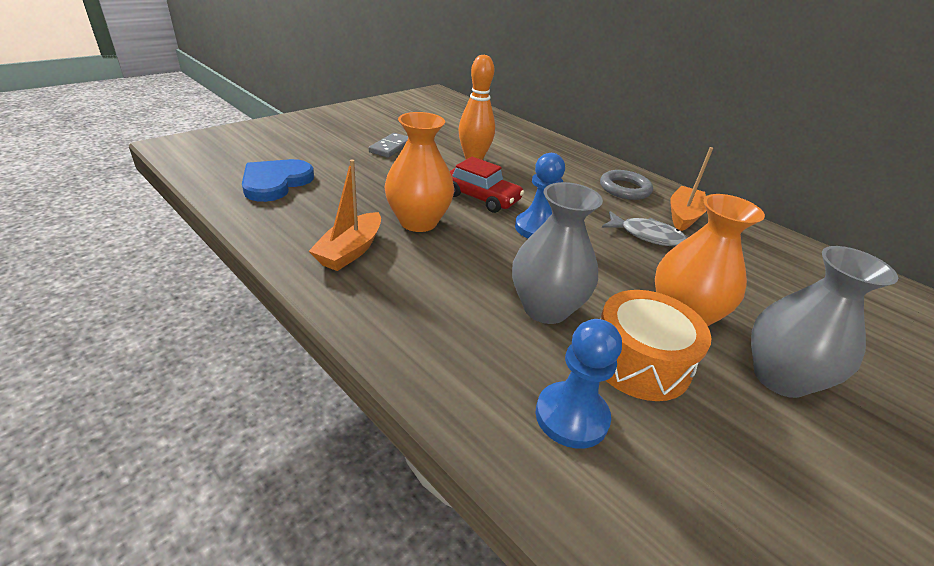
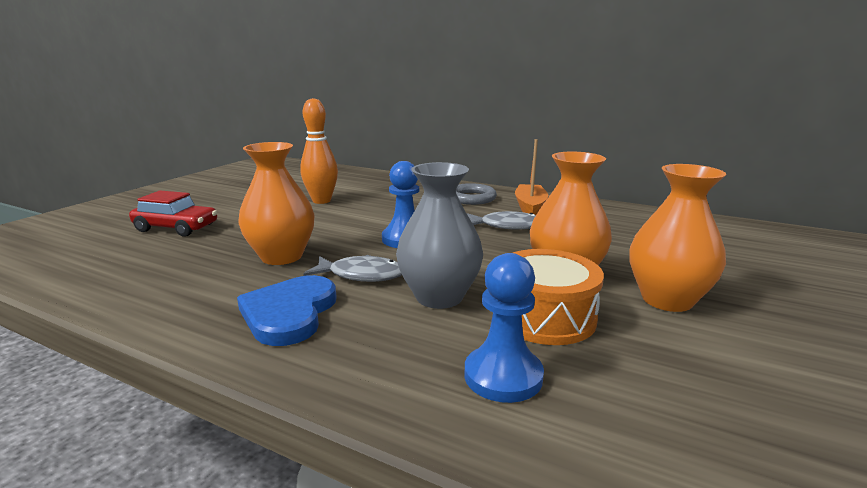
camera: 15 degrees left, 15 degrees down
blue heart [242,159,314,202] -> blue heart moved to [237,275,337,346]
orange boat [309,160,381,271] -> none
grey domino [369,133,408,158] -> none
red car [450,157,524,213] -> red car moved to [129,190,217,237]
grey vase [751,246,898,398] -> orange vase [629,164,726,312]
none -> grey fish [303,255,402,282]

